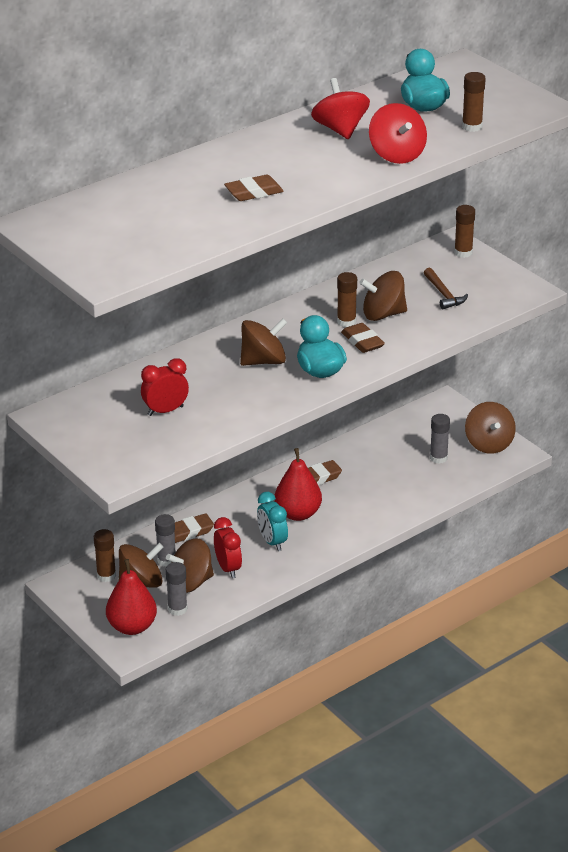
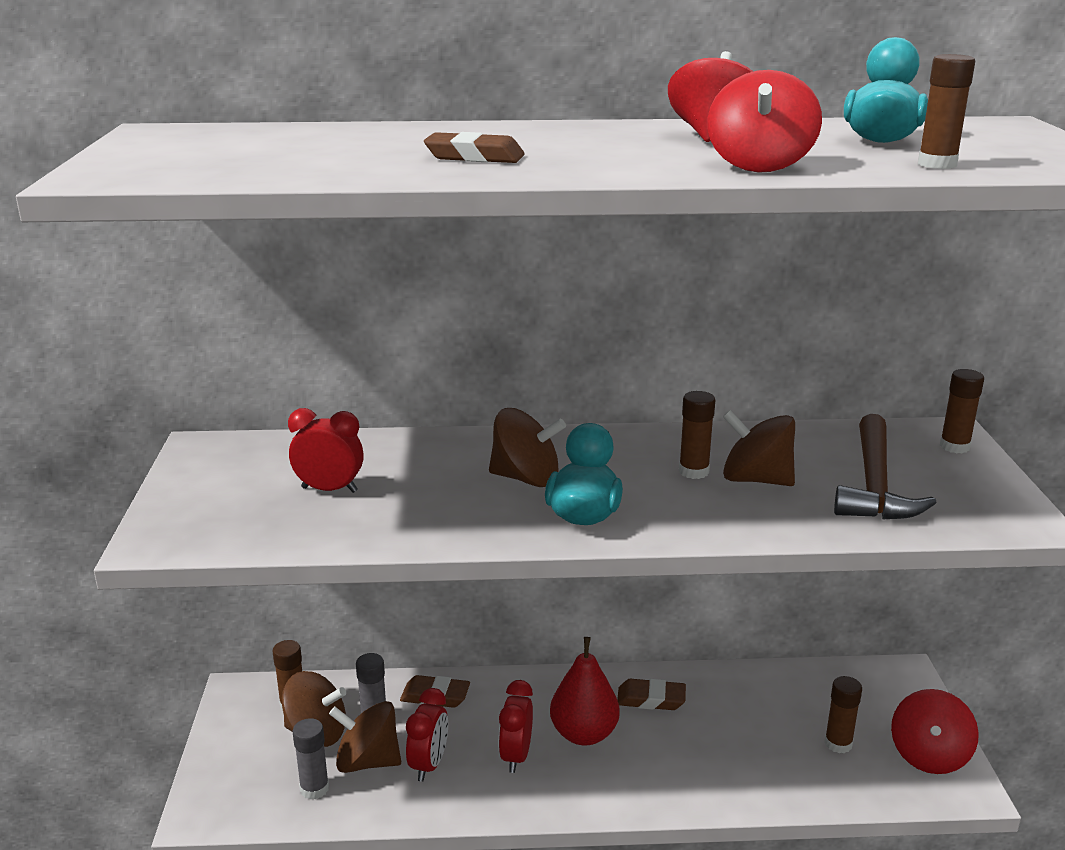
camera: 35 degrees right, 10 degrees down
red pear [106,559,157,635] -> none
turquoise clock [257,492,288,551] -> red clock [499,680,533,773]
brown eraser [341,323,385,353] -> none
brown hammer [424,268,468,309] -> brown hammer [834,414,937,520], size x1.77
grey glue stick [430,414,450,464] -> brown glue stick [824,676,862,753]
brown spinning top [465,402,516,454] -> red spinning top [891,689,979,774]

